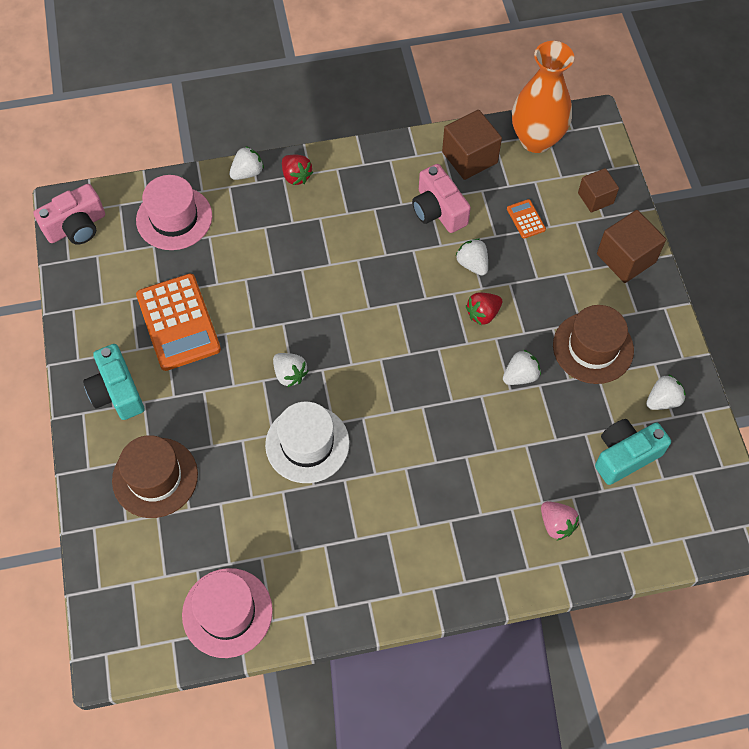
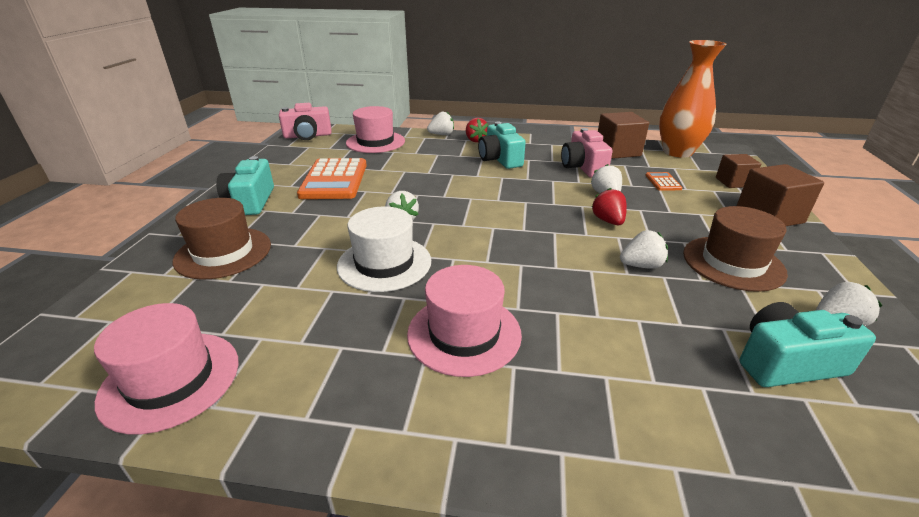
camera: 20 degrees right, 30 degrees down
red strawberry [466,292,502,325] -> red strawberry turned 90 degrees clockwise [592,188,627,225]
pink strawberry [541,501,579,540] -> none
none -> pink hat [407,265,522,377]
none -> turquoise camera [478,122,526,169]

